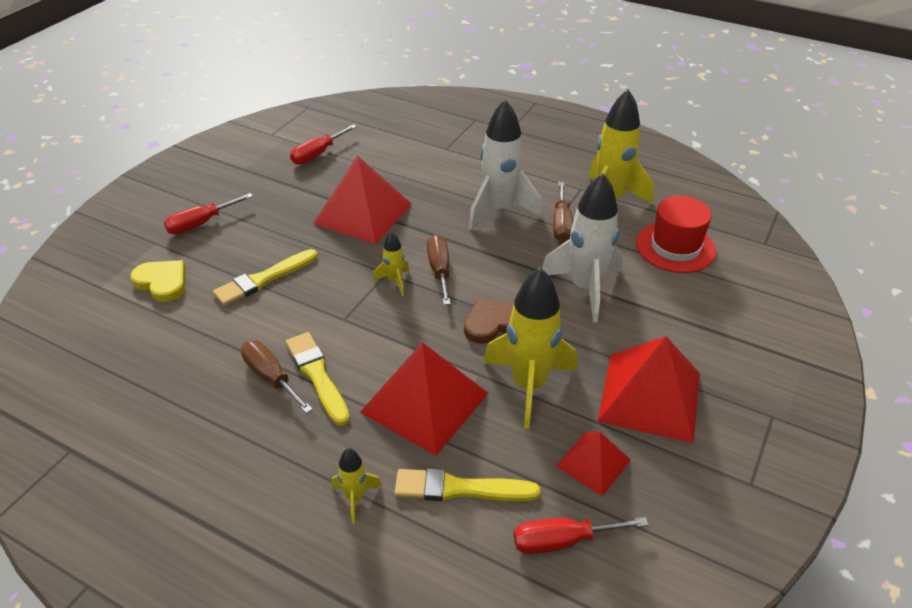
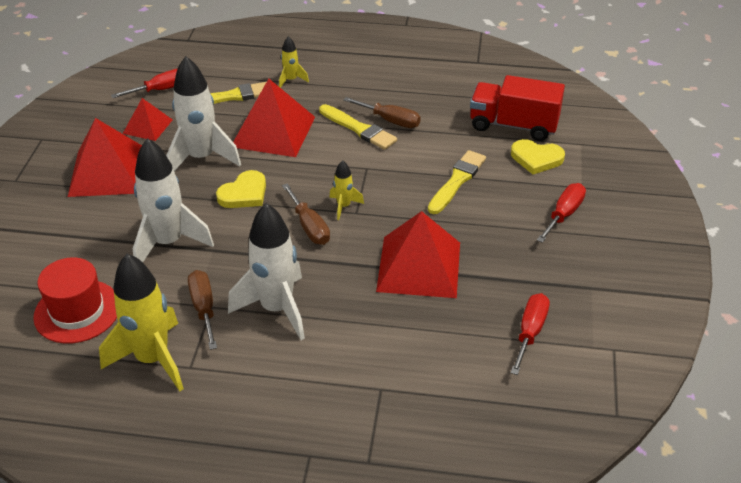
camera: 160 degrees right, 0 degrees up
brown heart [464,298,514,344] -> yellow heart [216,170,266,208]
yellow rocket [483,267,577,429] -> white rocket [166,56,241,171]
none -> red truck [470,75,565,141]

